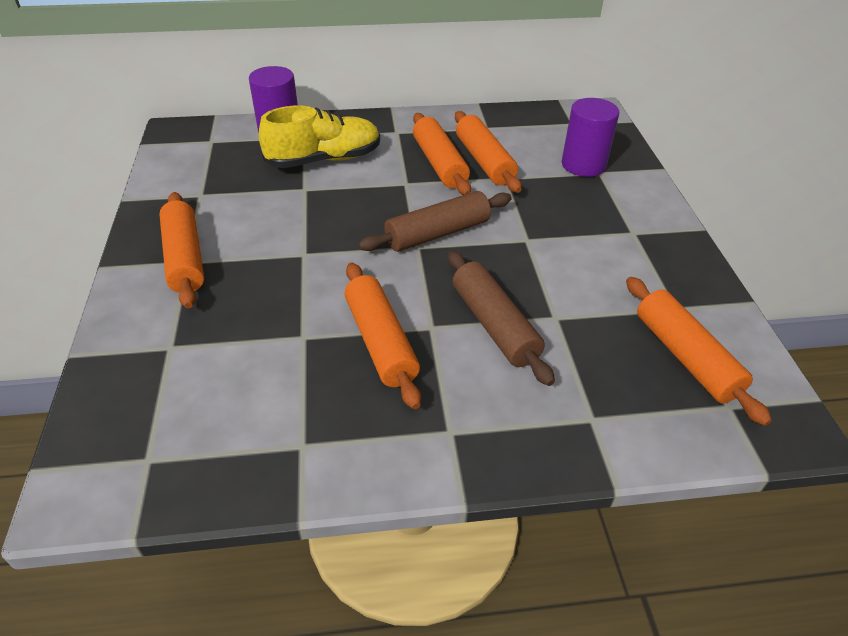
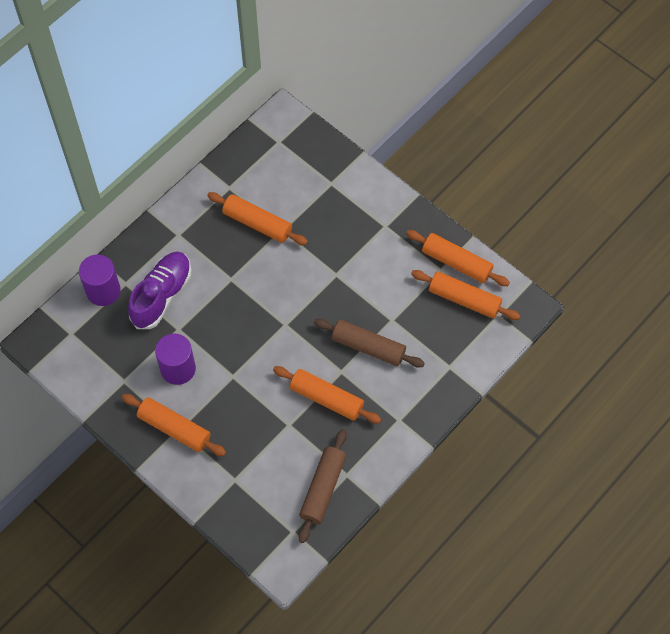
camera: 40 degrees left, 20 degrees up
yellow shoe [259,105,380,168] -> purple shoe [128,252,192,329]
brown rolling pin [358,191,512,252] -> brown rolling pin moved to [299,429,347,543]
orange rolling pin [413,113,471,195] -> orange rolling pin moved to [406,230,510,286]
purple cylinder [562,98,619,177] -> purple cylinder moved to [155,334,196,385]

